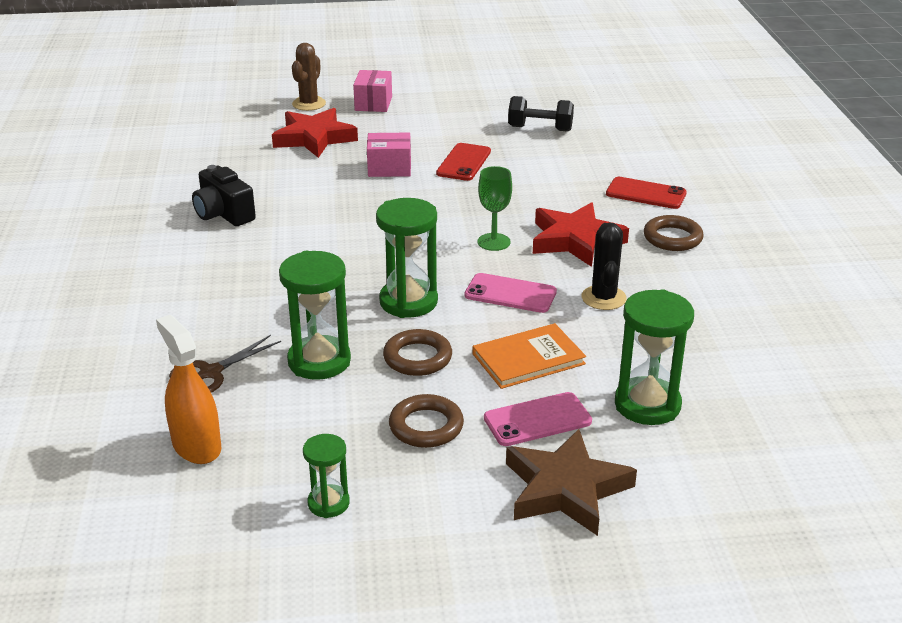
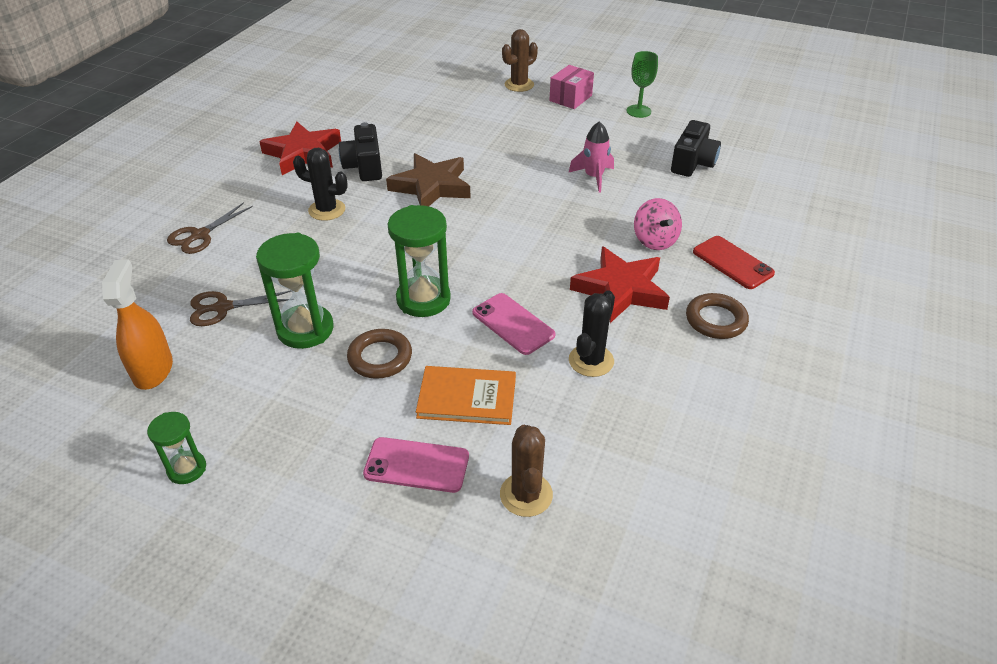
camera: 30 degrees right, 10 degrees up
red star [272,108,358,158] -> red star moved to [259,121,341,175]
pink box [367,133,411,177] -> none
brown ring [389,394,464,448] -> none
red phone [436,143,491,181] -> pink rocket [569,121,614,193]
green goblet [477,166,512,251] -> green goblet moved to [627,51,658,118]
brown star [506,429,637,536] -> brown star moved to [386,153,471,206]
black dumbbell [508,96,574,132] -> black camera [671,120,721,177]
green hourglass [615,289,694,425] -> brown cactus [500,425,553,517]
none -> brown scissors [167,202,253,254]
none -> black cactus [293,148,348,221]
none -> pink spinning top [634,198,682,250]

